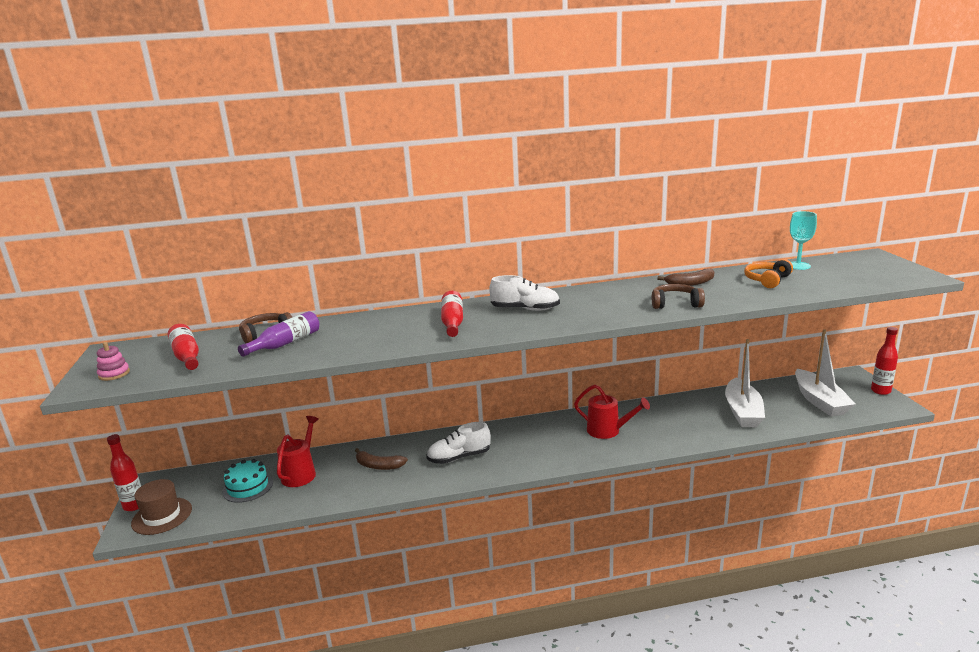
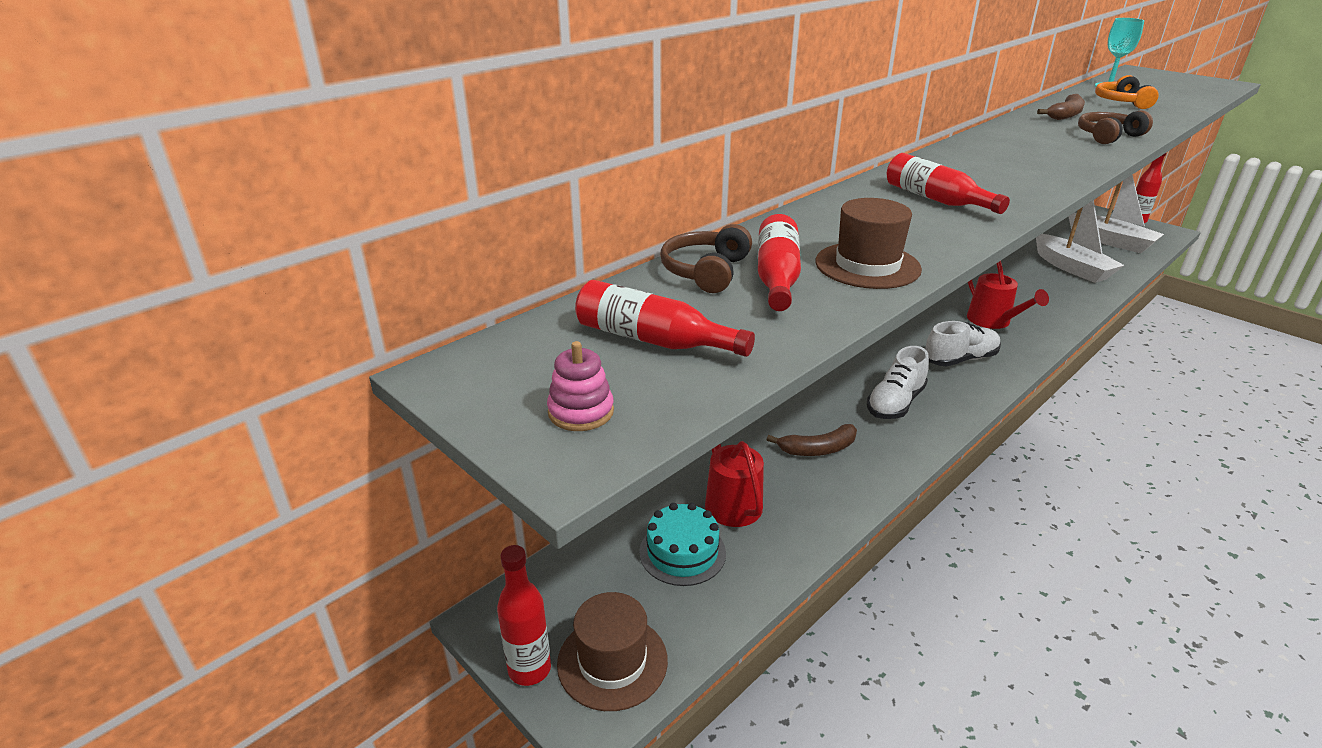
camera: 35 degrees left, 10 degrees up
purple bottle [238,311,320,357] -> red bottle [758,214,801,311]
white shoe [489,275,560,311] -> white shoe moved to [925,321,1001,366]
red watering can [574,385,650,439] -> red watering can turned 75 degrees clockwise [967,261,1049,329]
none -> brown hat [815,198,922,289]

